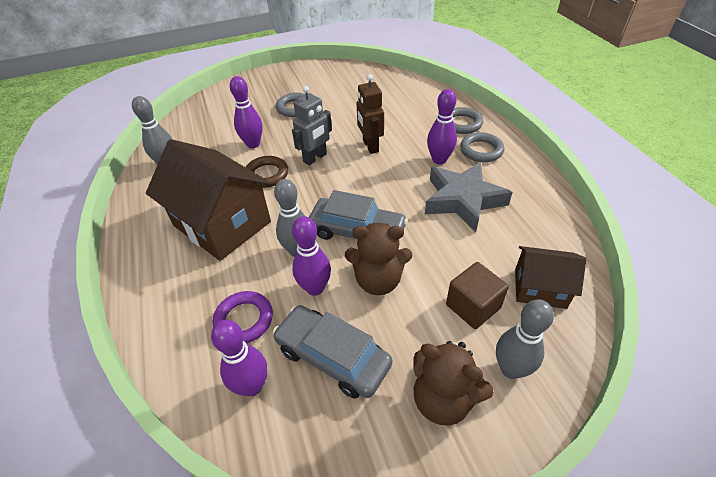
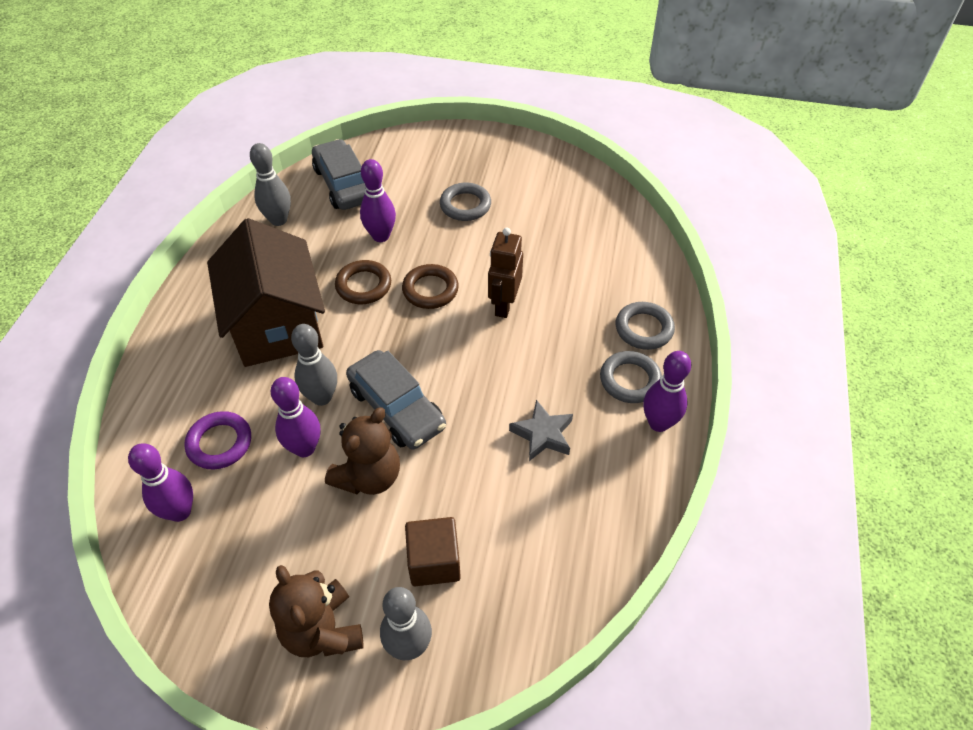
camera: 30 degrees right, 5 degrees up
grey car [273,305,392,398] -> grey car moved to [312,139,365,210]
grey robot [292,86,332,165] -> brown ring [402,264,459,309]
brown teddy bear [345,223,412,295] -> brown teddy bear turned 90 degrees counterclockwise [325,407,400,495]
grey star [425,162,513,232] -> grey star [509,400,573,461], size x0.57
purple bowling pin [427,89,457,164] -> purple bowling pin moved to [643,351,691,432]
brown house [515,246,586,309] -> none

